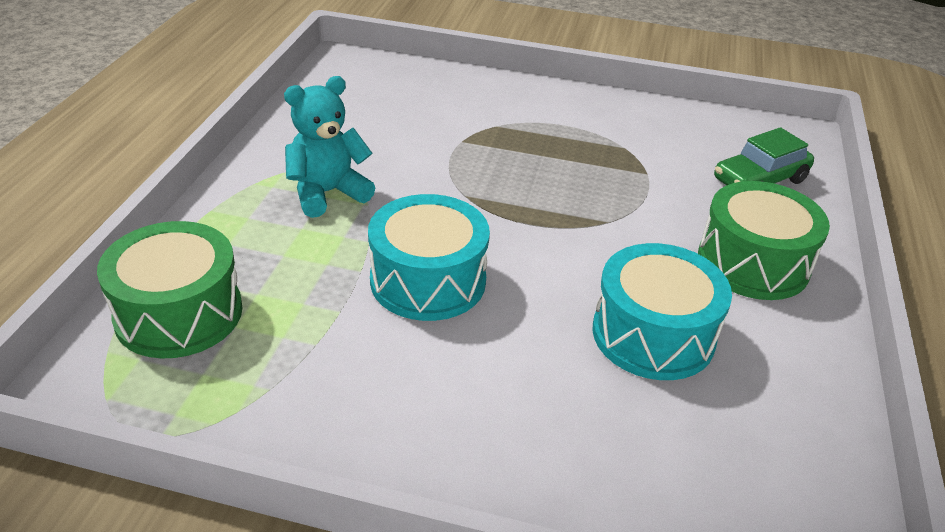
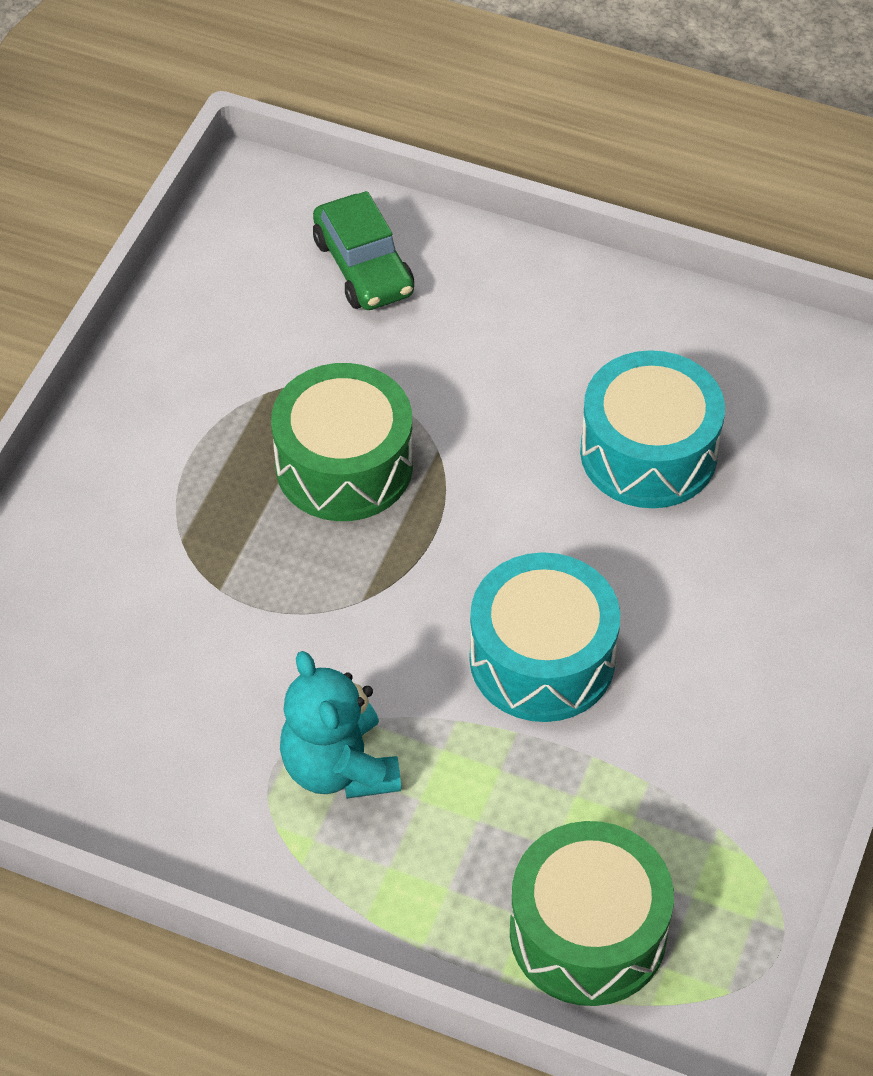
camera: 80 degrees left, 15 degrees up
green drum [698,181,830,300] -> green drum moved to [271,363,413,521]

